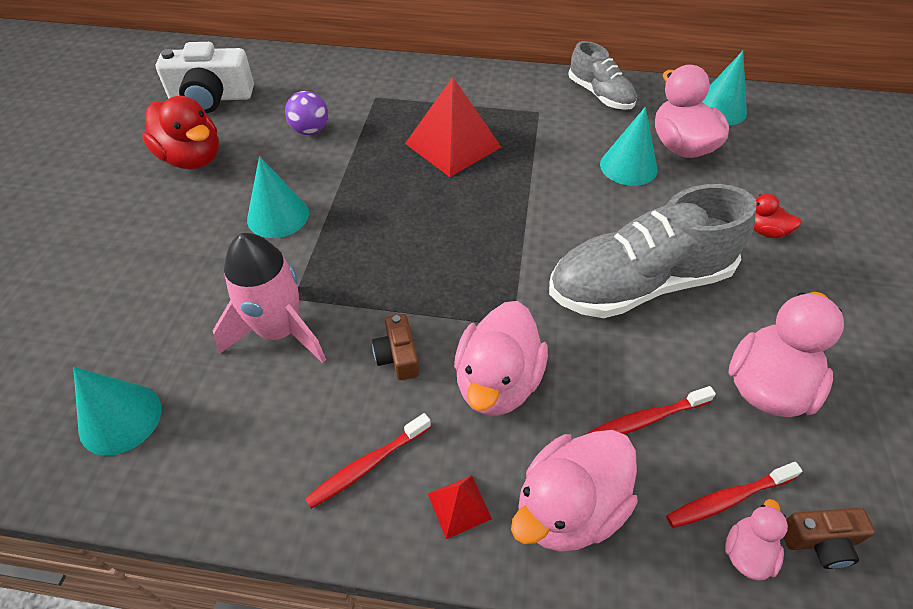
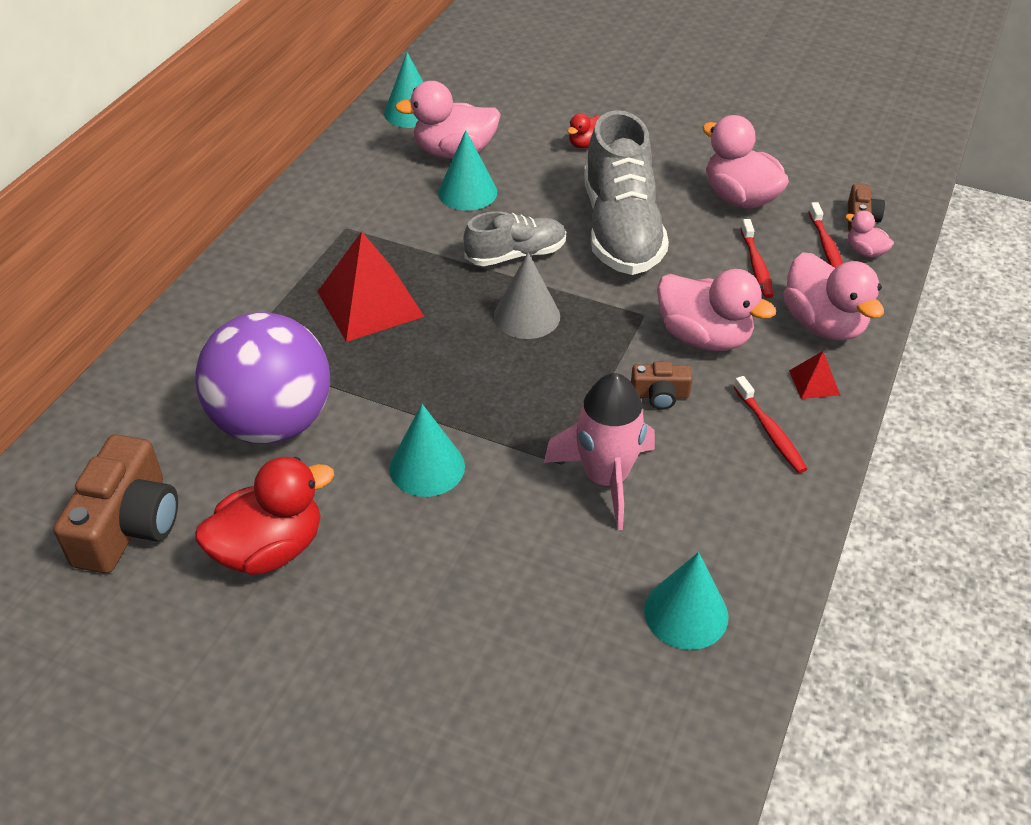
camera: 75 degrees left, 5 degrees down
white camera [156,42,254,113] -> brown camera [53,434,178,573]
purple ball [285,91,328,135] -> purple ball [195,312,330,444], size x2.26
grey shoe [568,41,637,110] -> grey shoe moved to [464,211,566,266]
none -> grey cone [494,253,560,339]

